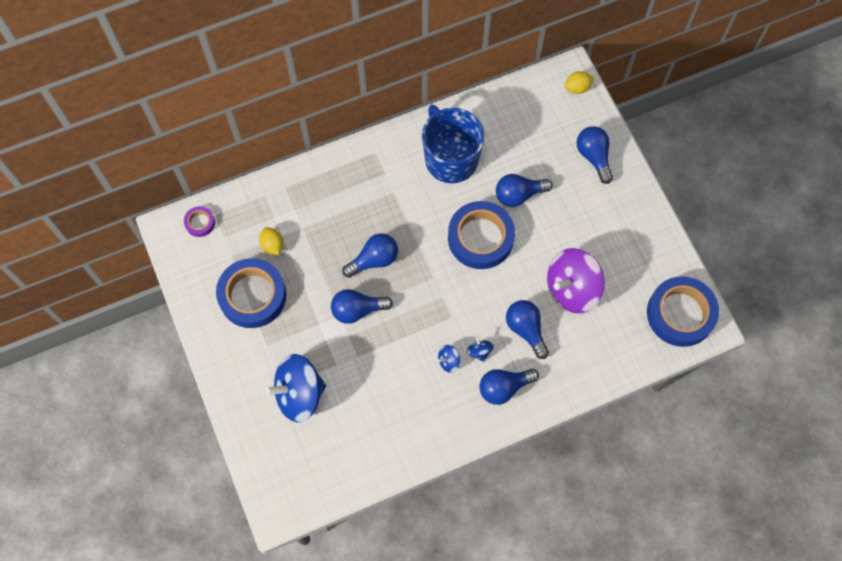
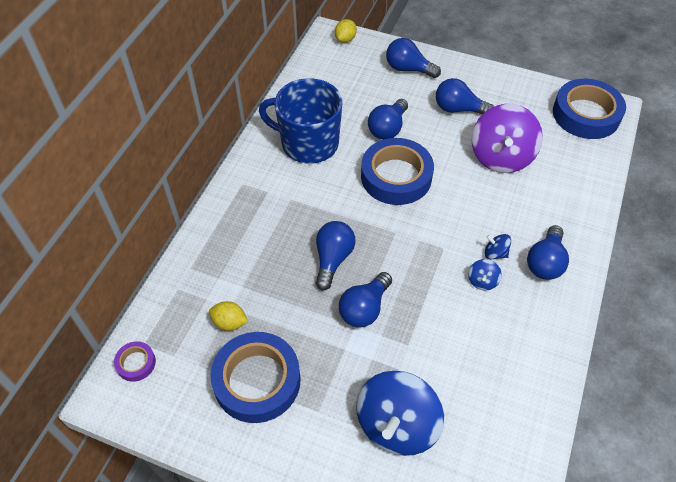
camera: 45 degrees left, 15 degrees down
blue light bulb [506,300,549,359] -> blue light bulb moved to [436,78,494,114]

